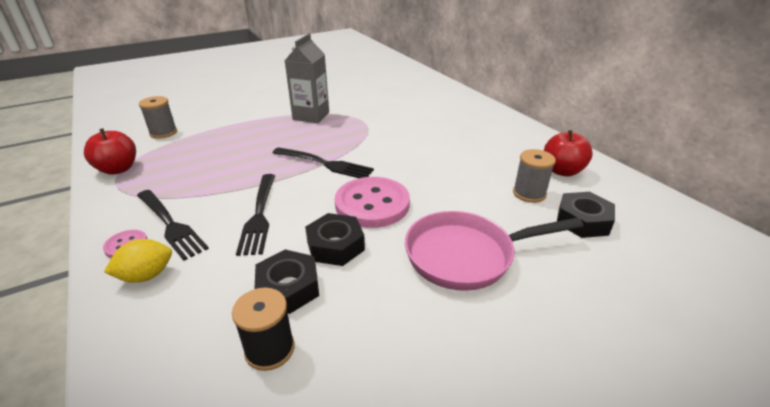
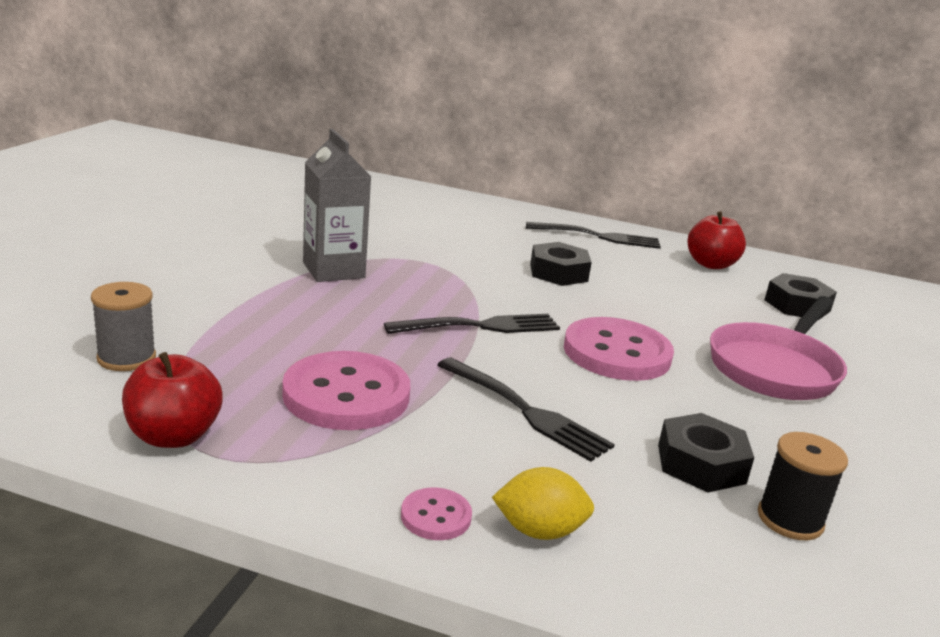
camera: 45 degrees left, 10 degrees down
yellow lemon [104,239,172,283] -> yellow lemon turned 75 degrees clockwise [492,467,594,540]
black fork [137,190,209,261] -> black fork moved to [526,222,661,249]
black nut [305,213,365,266] -> black nut moved to [530,242,592,286]
grey spool [513,149,556,203] -> none
none -> pink button [282,351,410,430]

